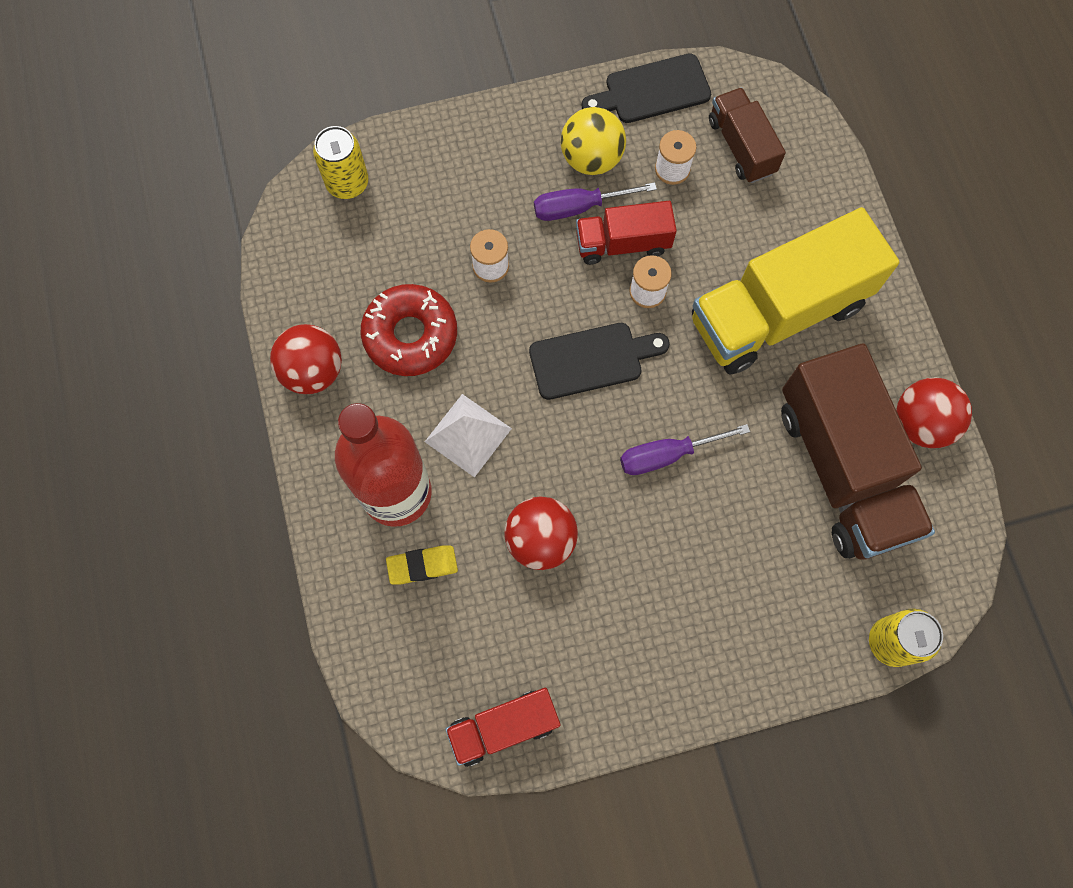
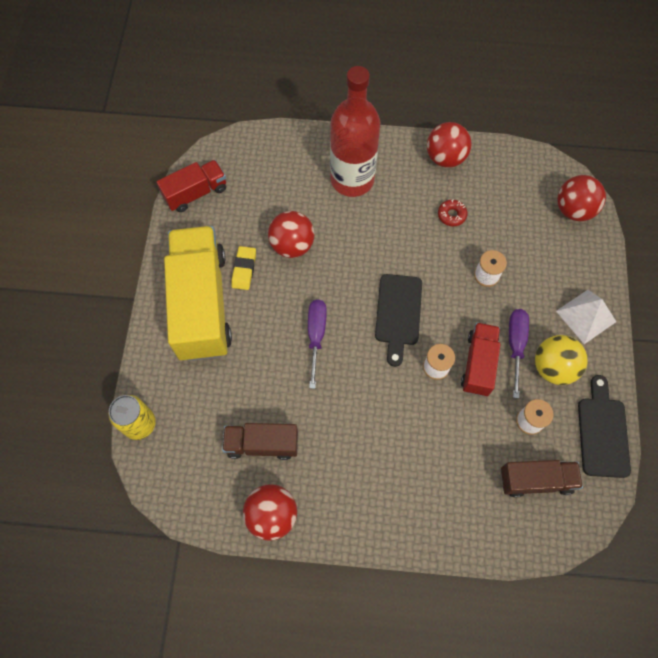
camera: 110 degrees right, 5 degrees down
yellow can [313,126,368,199] -> red ball [557,175,606,221]
red donut [361,284,457,376] -> red donut [438,200,467,226], size x0.46
yellow eraser [386,545,458,585] -> yellow eraser moved to [231,246,256,290]
white pyramid [425,394,512,478] -> white pyramid moved to [556,290,616,344]
red truck [445,688,561,767] -> red truck turned 60 degrees clockwise [157,160,226,212]
yellow truck [692,207,899,374] -> yellow truck moved to [164,226,232,361]
brown truck [781,343,935,560] -> brown truck [222,423,298,460], size x0.53

